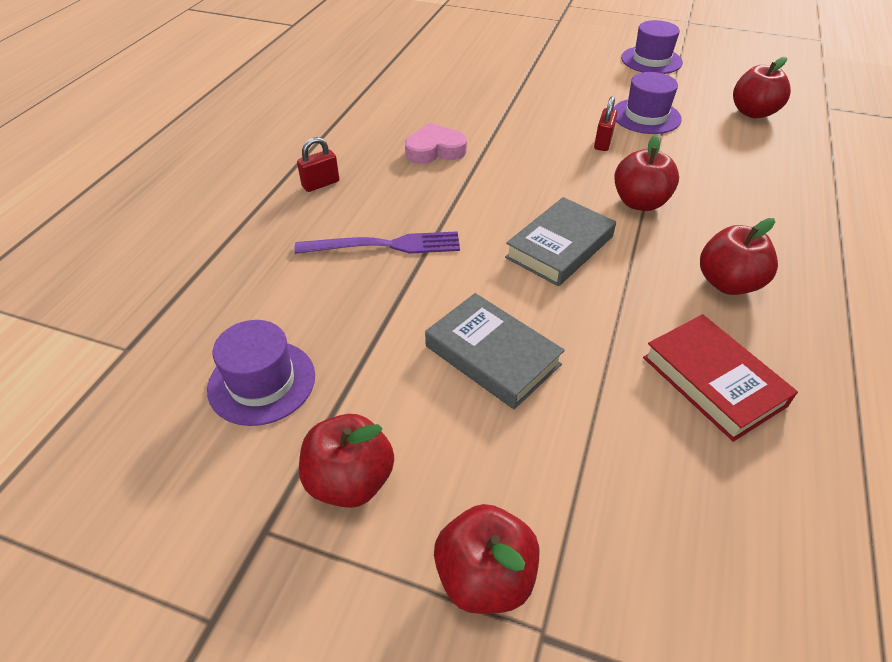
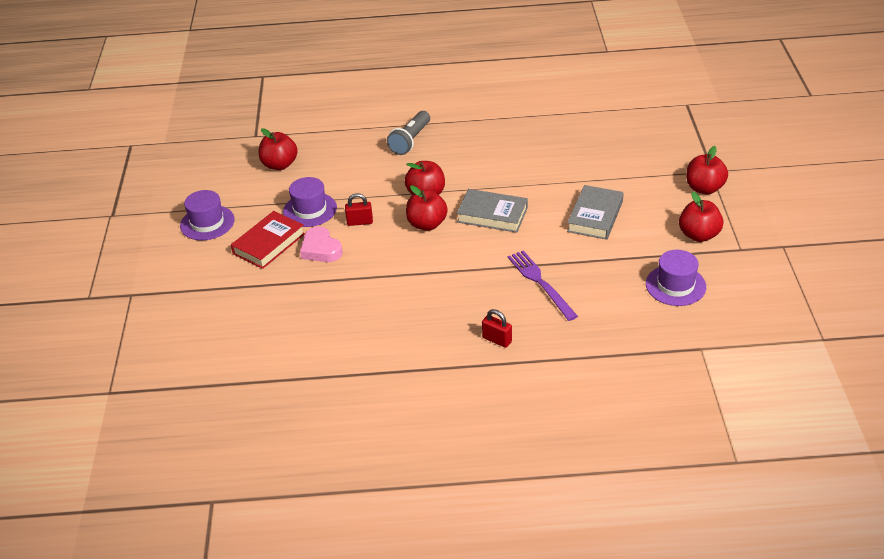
camera: 110 degrees left, 5 degrees down
pink heart [405,123,467,164] -> pink heart moved to [300,226,342,262]
red book [643,314,798,442] -> red book moved to [231,211,305,269]
red apple [700,218,778,295] -> red apple moved to [406,185,448,231]
none -> grey flashlight [387,111,430,155]

